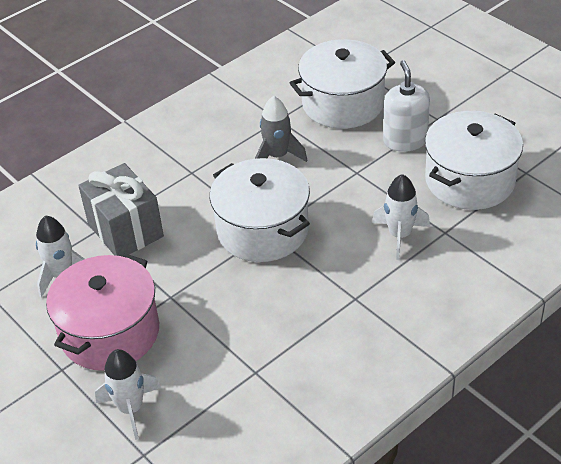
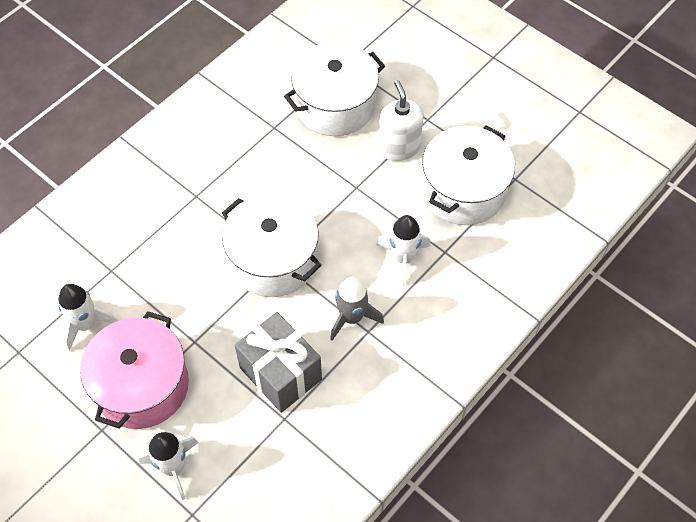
camera: 10 degrees left, 15 degrees up
grey gift [78,163,164,256] -> grey gift moved to [235,312,322,413]
grey rocket [255,96,307,162] -> grey rocket moved to [330,277,384,341]

